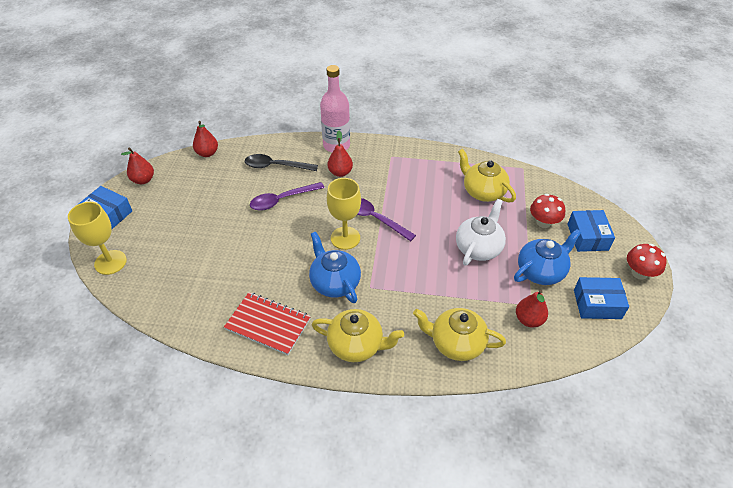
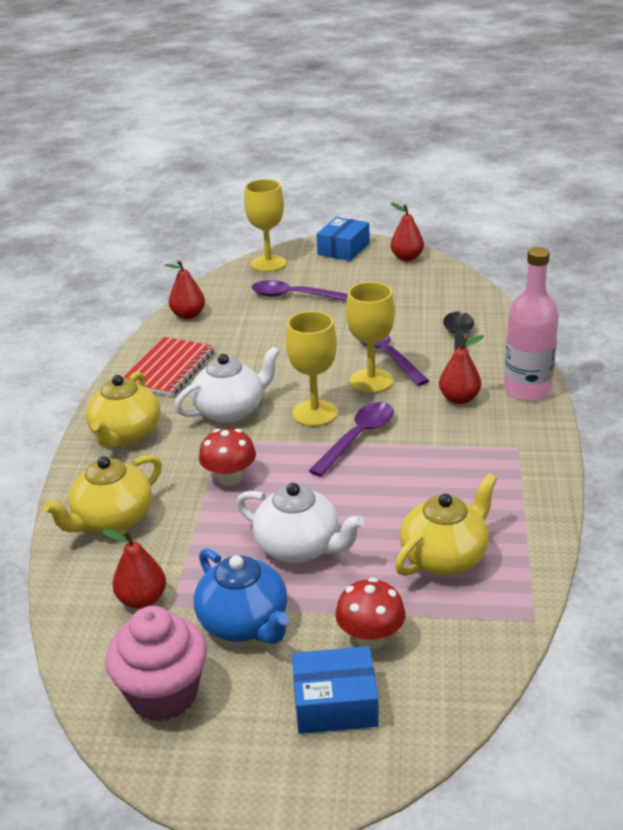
camera: 90 degrees right, 15 degrees down
red pear [193,121,218,157] -> red pear moved to [164,260,205,319]
blue teapot [309,232,361,303] -> white teapot [174,347,280,423]
yellow teapot [413,308,506,361] -> yellow teapot turned 150 degrees counterclockwise [43,455,162,533]
blue box [574,277,629,319] -> pink cupcake [105,606,207,721]
red mushroom [627,244,667,279] -> red mushroom moved to [199,429,256,486]
none -> purple spoon [252,280,348,301]
none -> yellow goblet [346,282,395,393]

